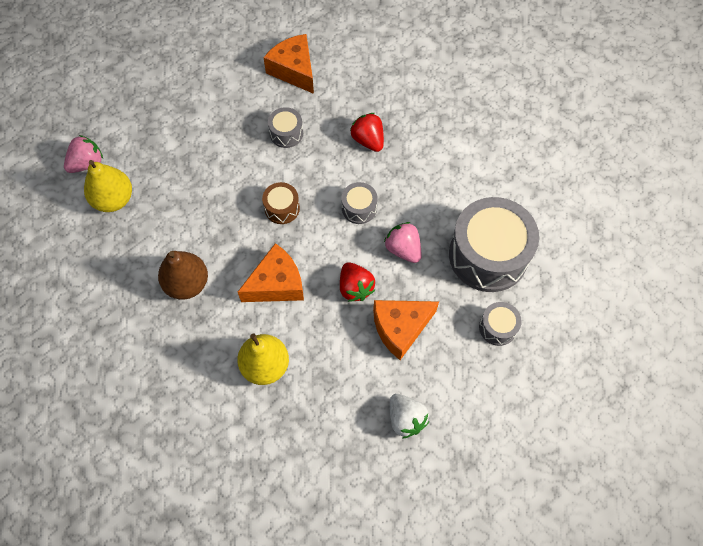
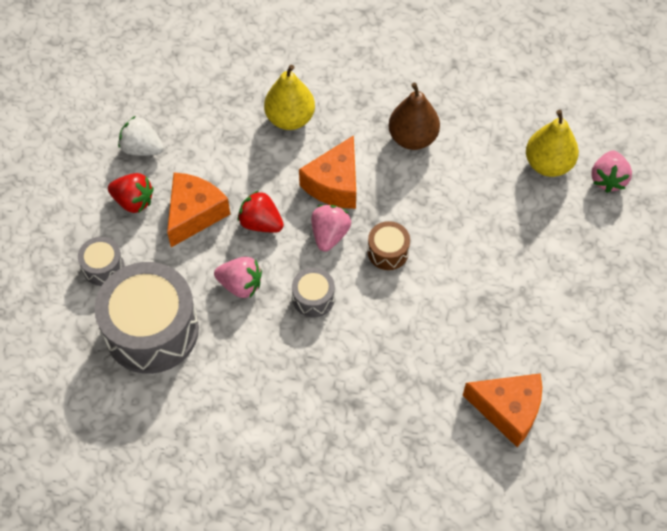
camera: 145 degrees right, 5 degrees down
grey drum [268,107,303,148] -> none
red strawberry [350,113,384,152] -> red strawberry moved to [108,173,154,213]
none -> pink strawberry [311,205,351,252]

